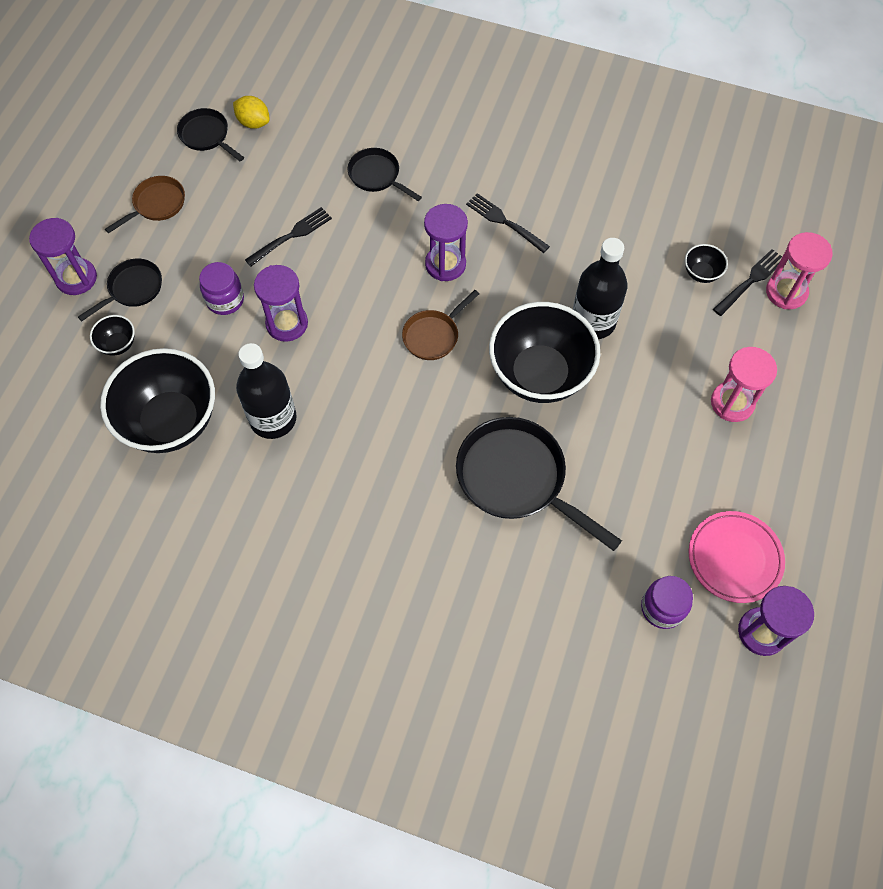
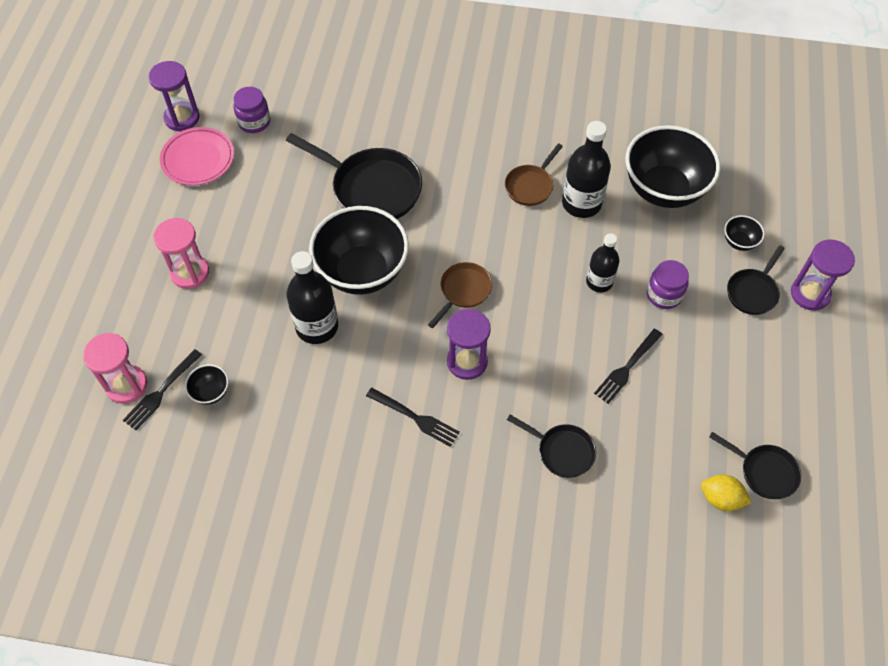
camera: 170 degrees right, 5 degrees down
brown pan [105,176,185,233] -> brown pan moved to [505,143,563,206]
purple hourglass [254,265,308,342] -> black bottle [586,233,620,293]

